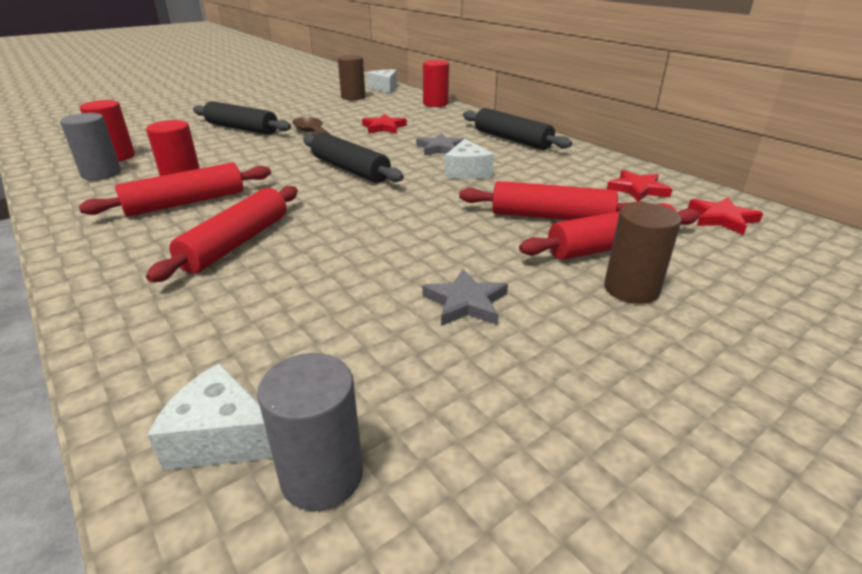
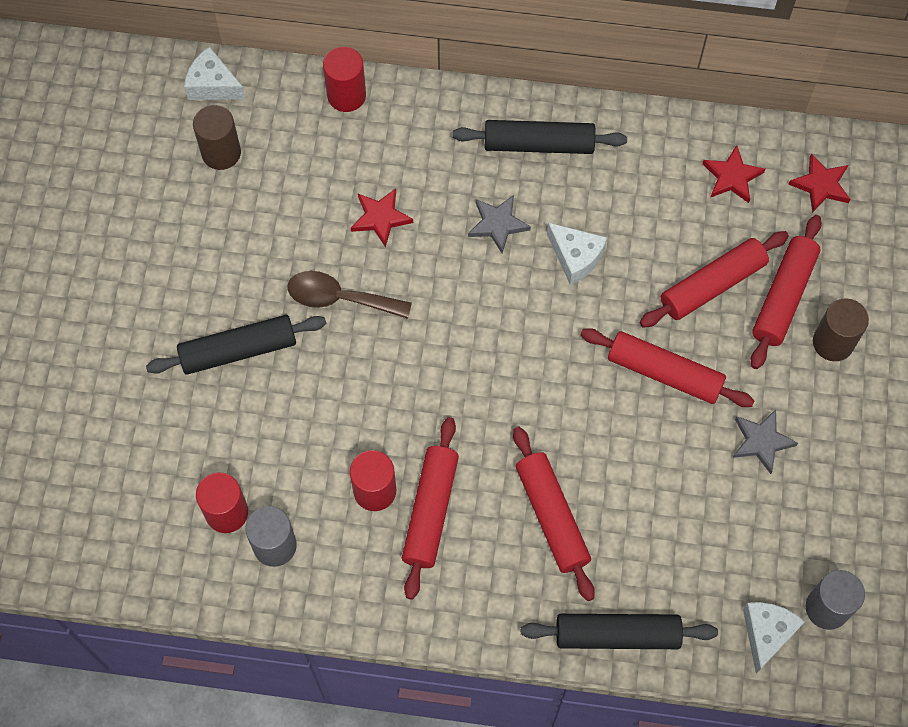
camera: 45 degrees left, 35 degrees up
white cheese [148,363,273,470] -> white cheese turned 135 degrees clockwise [743,602,805,674]
black rolling pin [303,133,404,183] -> black rolling pin moved to [521,614,718,649]
none -> red rolling pin [580,328,754,407]

